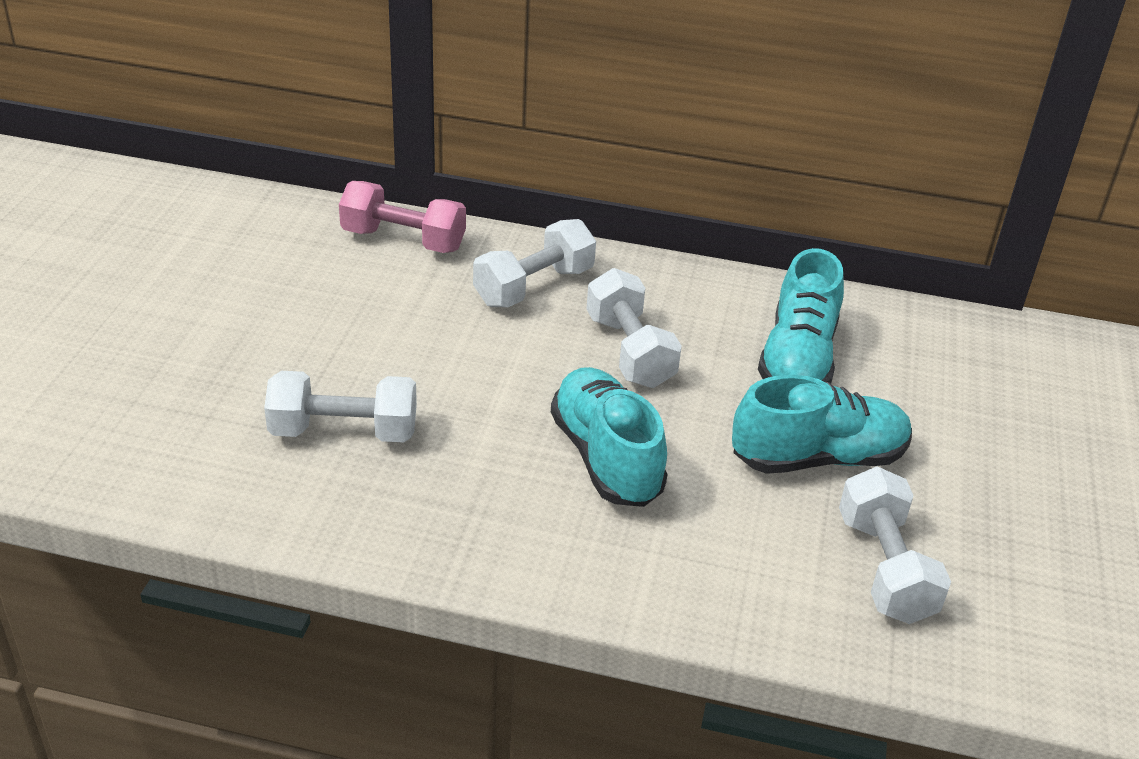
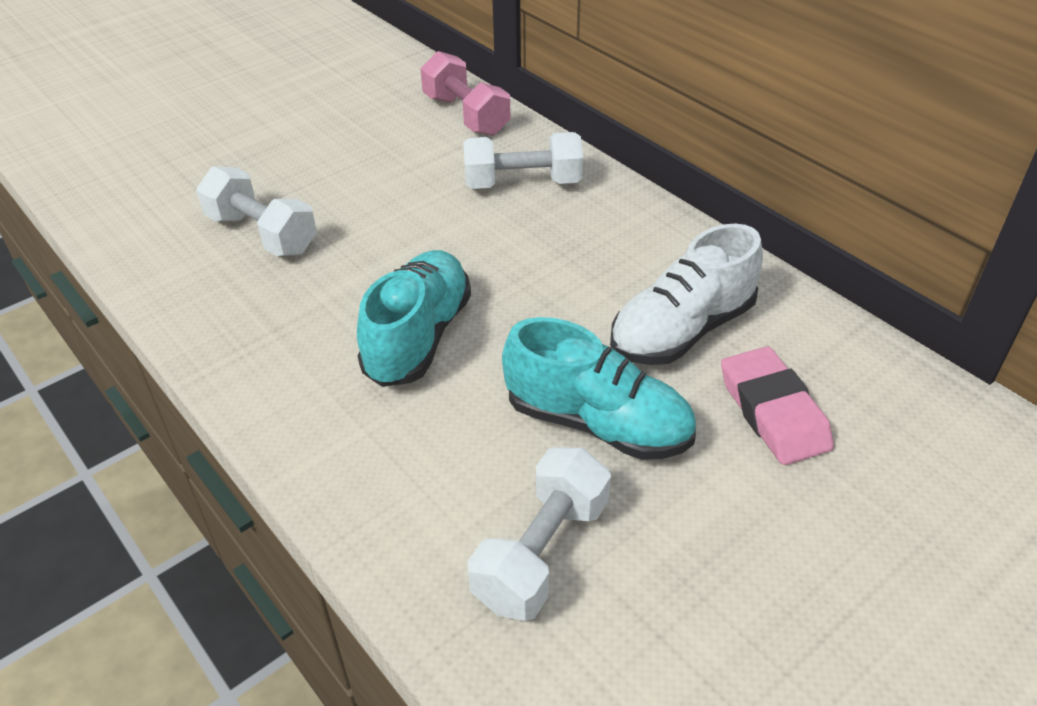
camera: 40 degrees right, 5 degrees up
white dumbbell [586,268,682,388] -> none
turquoise shoe [758,248,844,384] -> white shoe [610,224,763,365]
none -> pink eraser [721,346,834,465]

